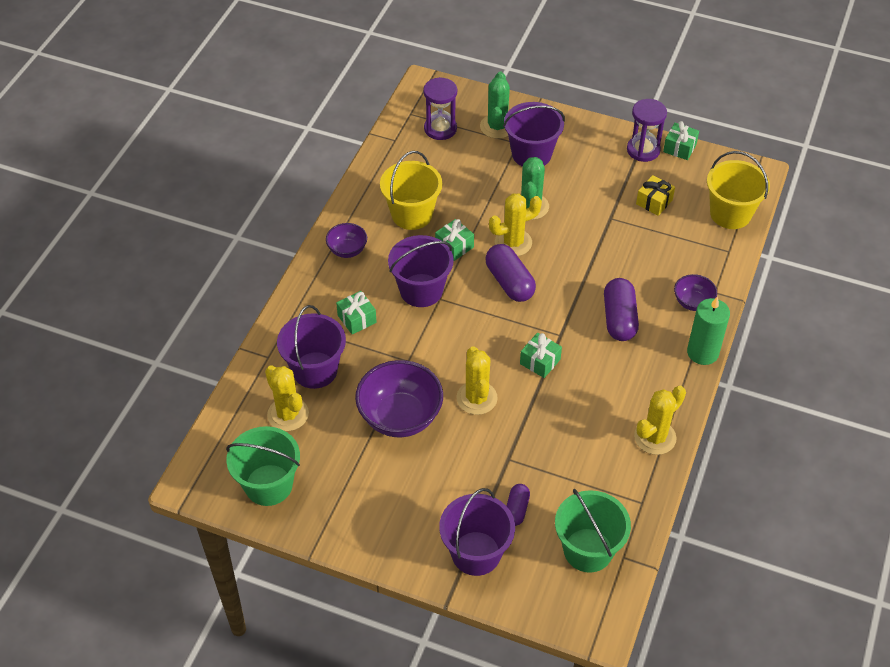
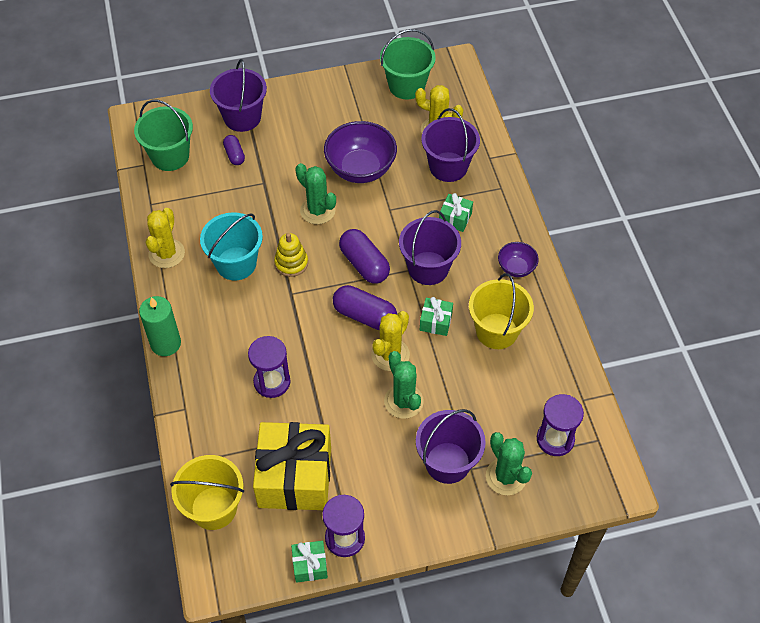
camera: 145 degrees right, 5 degrees up
yellow cactus [456,346,498,415] -> green cactus [295,163,336,224]
green gift [520,333,562,378] -> yellow stacking toy [274,233,308,277]
purple capsule [604,278,639,341] -> purple capsule moved to [339,229,390,284]
yellow gift [636,175,675,216] -> yellow gift [253,422,331,510], size x2.29
purple bowl [674,274,717,311] -> none
none -> turquoise bucket [200,212,263,280]
none -> purple hourglass [248,336,291,398]

